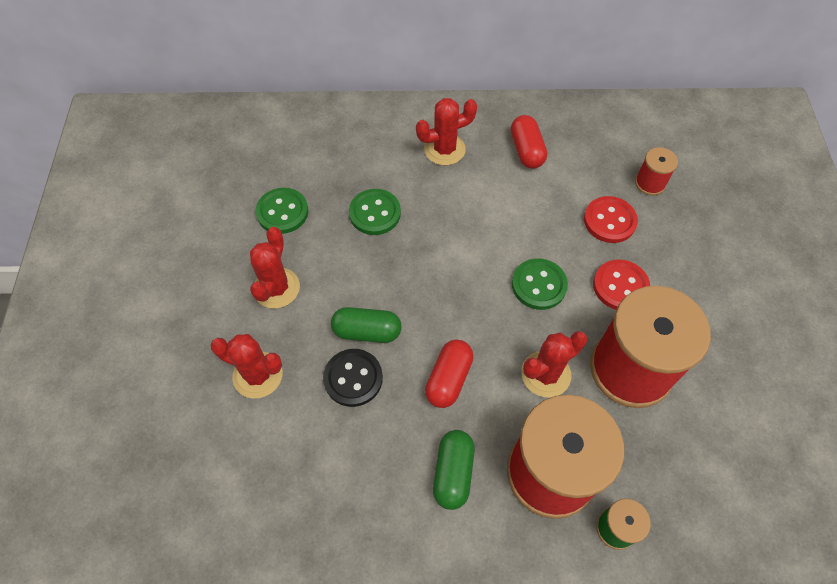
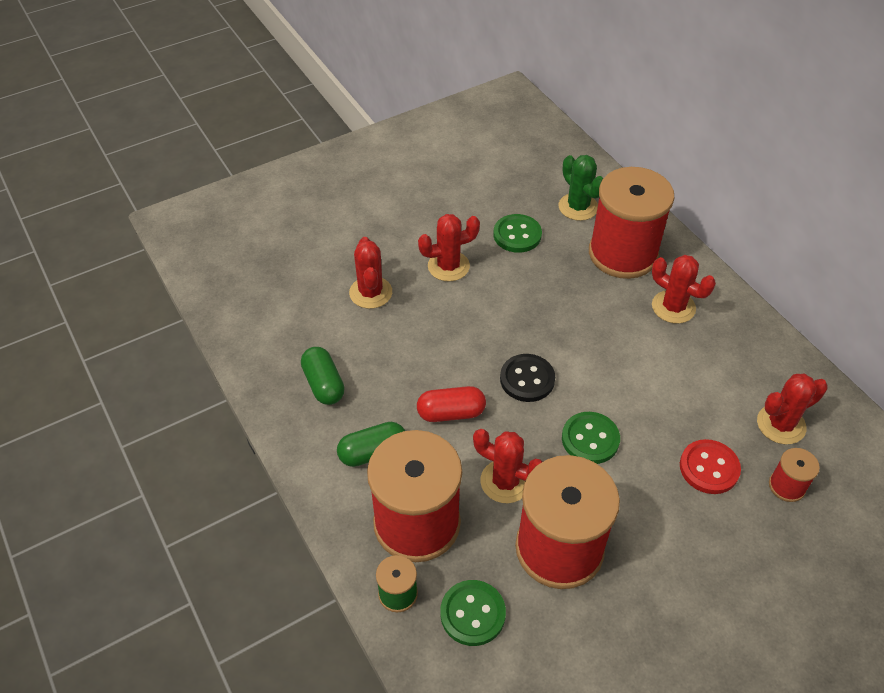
camera: 60 degrees right, 10 degrees down
black button [323,349,383,407] -> black button moved to [500,354,555,402]
green capsule [331,307,401,343] -> green capsule moved to [301,347,345,405]
green button [349,189,401,235] -> green button moved to [440,580,506,646]
red capsule [510,115,547,169] -> none
red button [593,260,650,310] -> none
none -> green cactus [558,155,603,221]
none -> red spool [589,167,674,279]
none -> red cactus [757,374,828,444]

